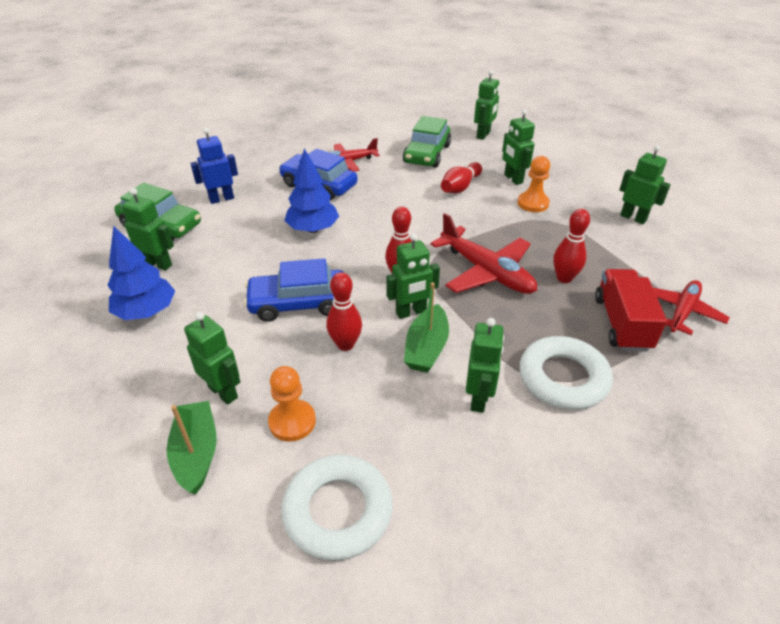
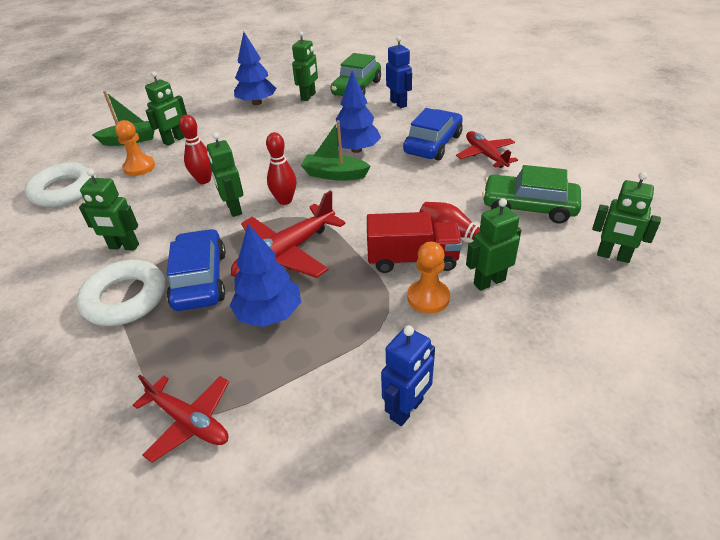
camera: 90 degrees right, 0 degrees up
blue car [244,258,344,322] -> blue car moved to [167,229,226,311]
green boat [404,282,449,373] -> green boat moved to [301,120,371,181]
red bowling pin [553,209,590,283] -> blue tree [230,224,301,327]
red truck [595,269,667,352] -> red truck moved to [367,212,462,273]
green robot [619,145,671,224] -> blue robot [381,325,435,426]

